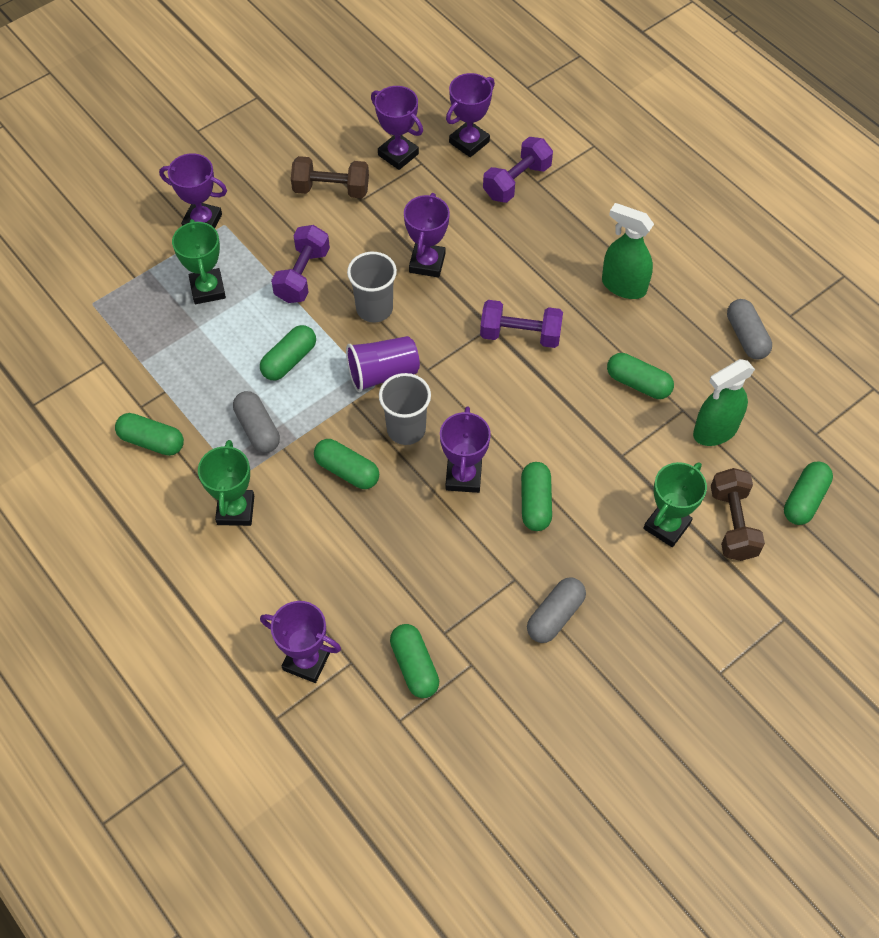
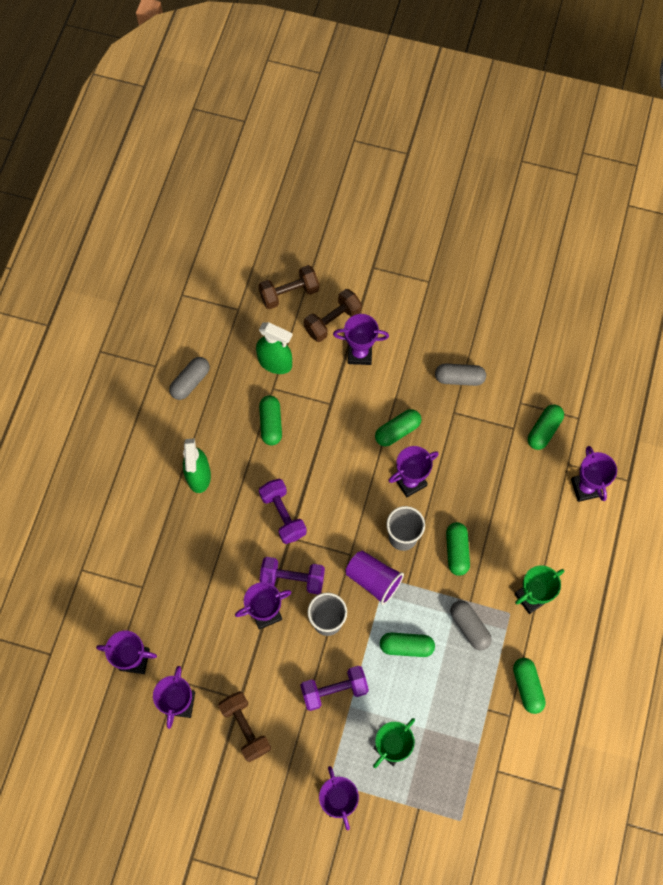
camera: 125 degrees left, 10 degrees up
grey capsule [233,391,280,453] -> grey capsule turned 60 degrees counterclockwise [450,600,492,650]
purple dumbbell [483,137,553,203] -> purple dumbbell moved to [259,557,325,594]
green trophy [644,462,707,547] -> purple trophy [333,314,389,365]
green capsule [784,462,833,525] -> brown dumbbell [258,265,319,309]

